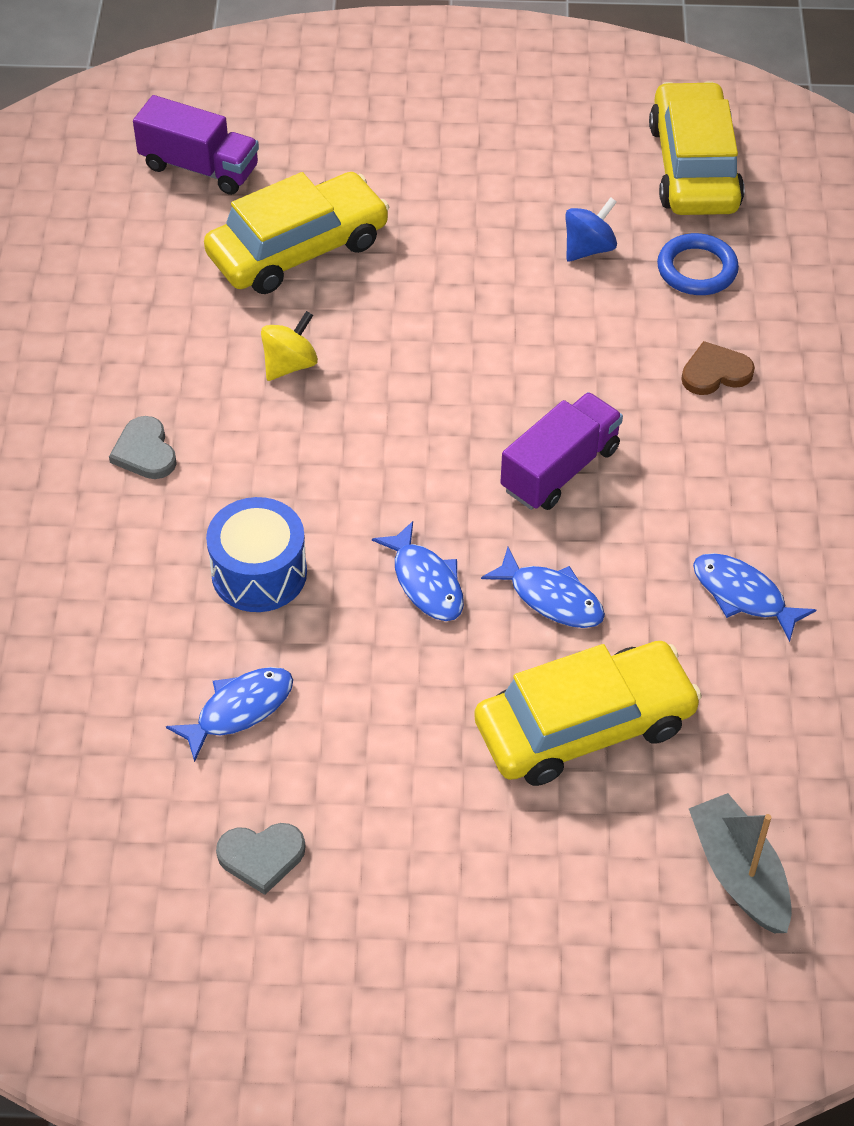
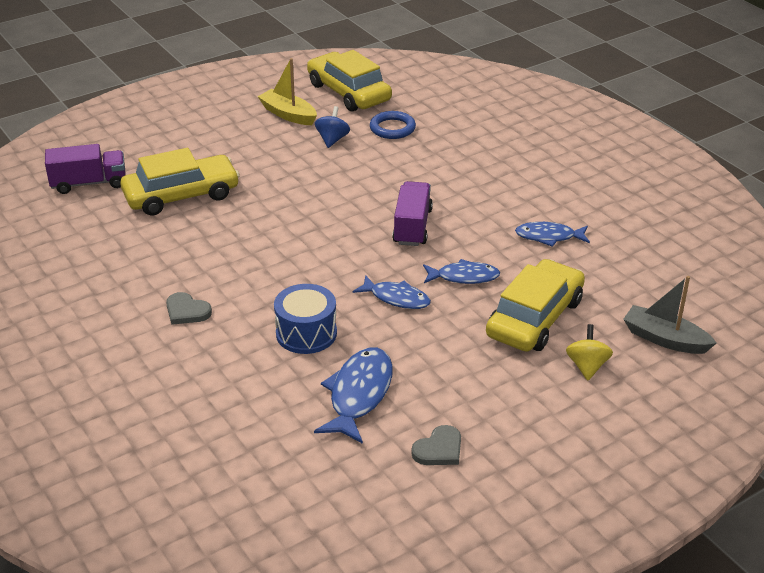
camera: 35 degrees left, 15 degrees down
blue fish [166,667,293,762] -> blue fish [314,348,393,444], size x1.52
yellow car [204,172,389,294] -> yellow car turned 45 degrees clockwise [120,148,240,216]
yellow spinning top [261,311,318,381] -> yellow spinning top moved to [566,324,613,380]
brown heart [681,341,755,395] -> none
none -> yellow boat [257,58,317,125]

